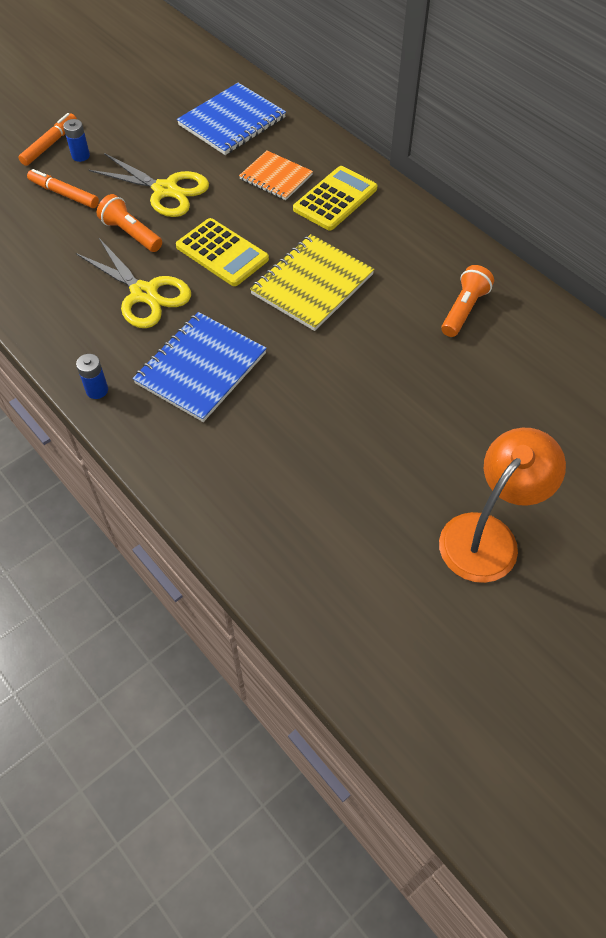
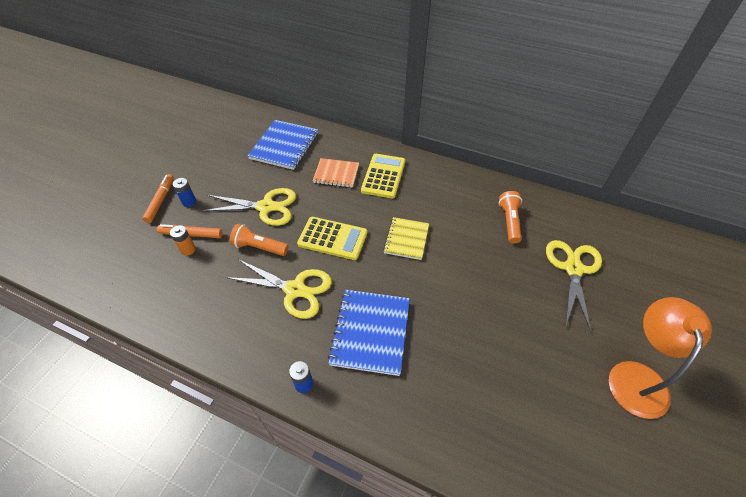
camera: 25 degrees left, 5 degrees down
yellow notebook [250,234,375,331] -> yellow notebook [383,217,429,260], size x0.64
none -> orange battery [170,225,196,256]
none -> yellow scissors [546,240,602,332]

